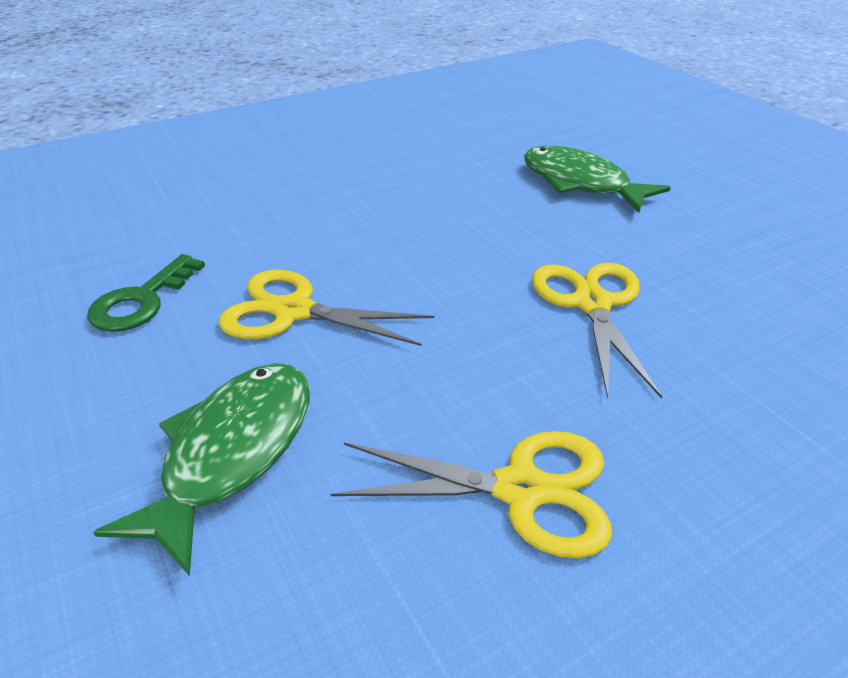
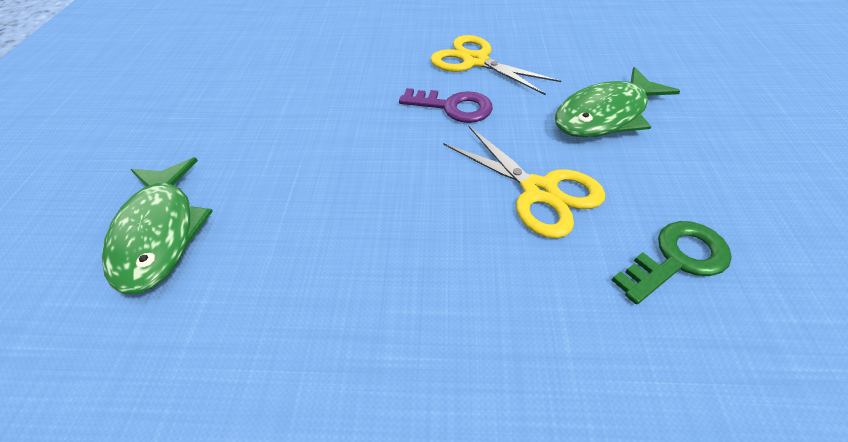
camera: 145 degrees left, 10 degrees up
yellow scissors [532,263,662,399] -> none
none -> purple key [399,88,493,123]

